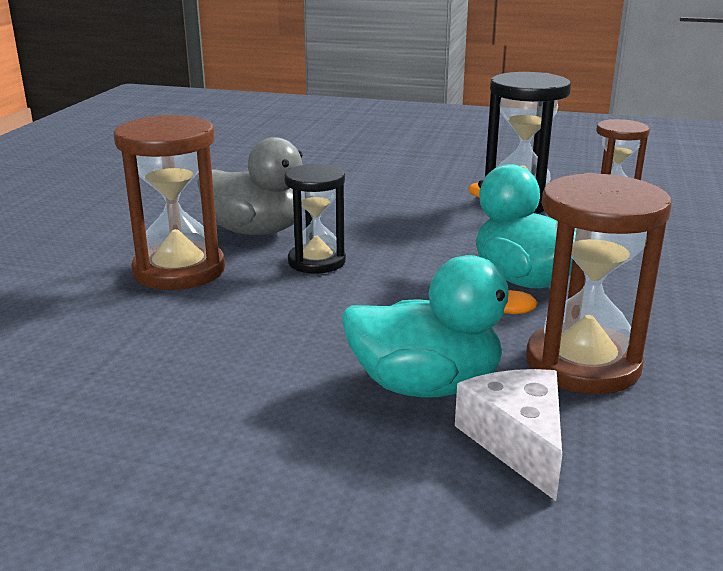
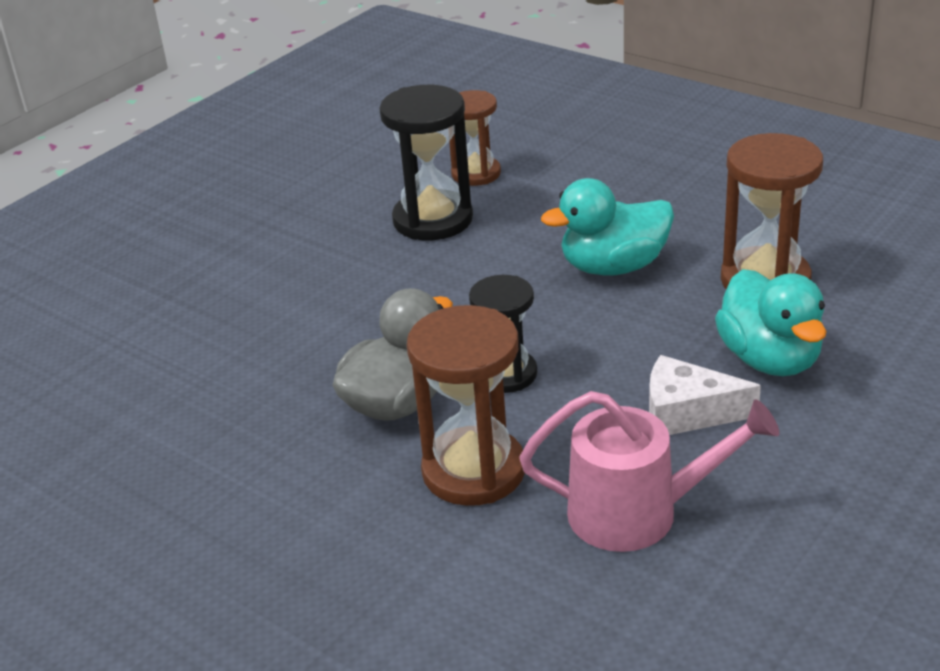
camera: 65 degrees left, 10 degrees up
turquoise duck [341,255,538,398] -> turquoise duck turned 135 degrees clockwise [715,269,827,376]
white cheese [455,369,562,501] -> white cheese moved to [649,355,761,435]
none -> pink watering can [519,391,779,552]

